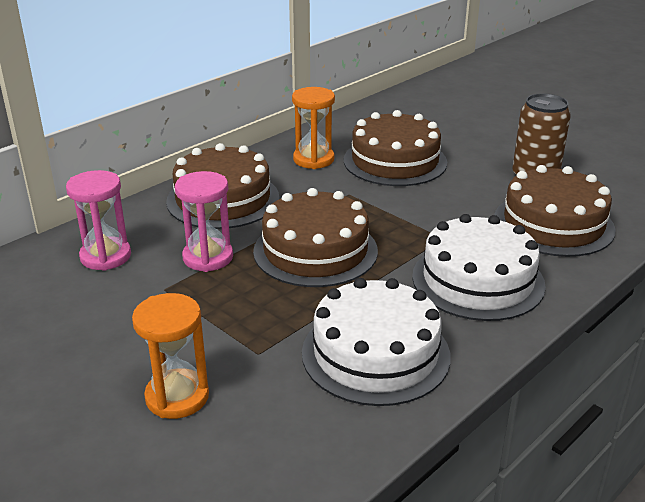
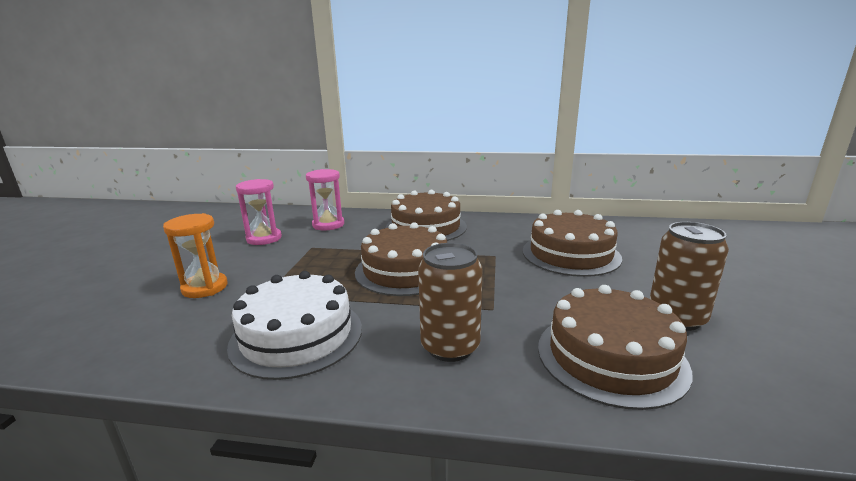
camera: 55 degrees right, 10 degrees down
pink hourglass [175,171,233,272] -> pink hourglass moved to [236,179,282,245]
orange hourglass [292,87,335,169] -> none
white cake [412,214,546,321] -> brown can [418,243,483,362]

